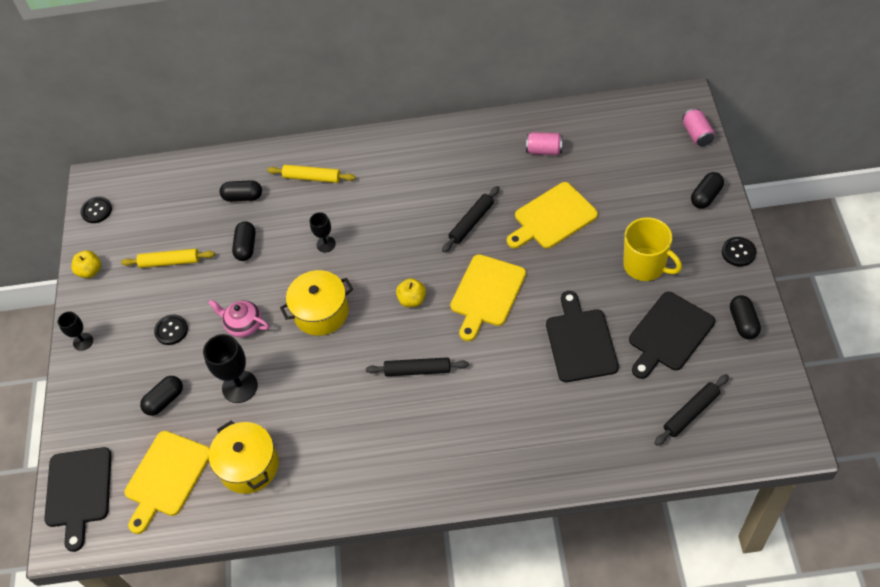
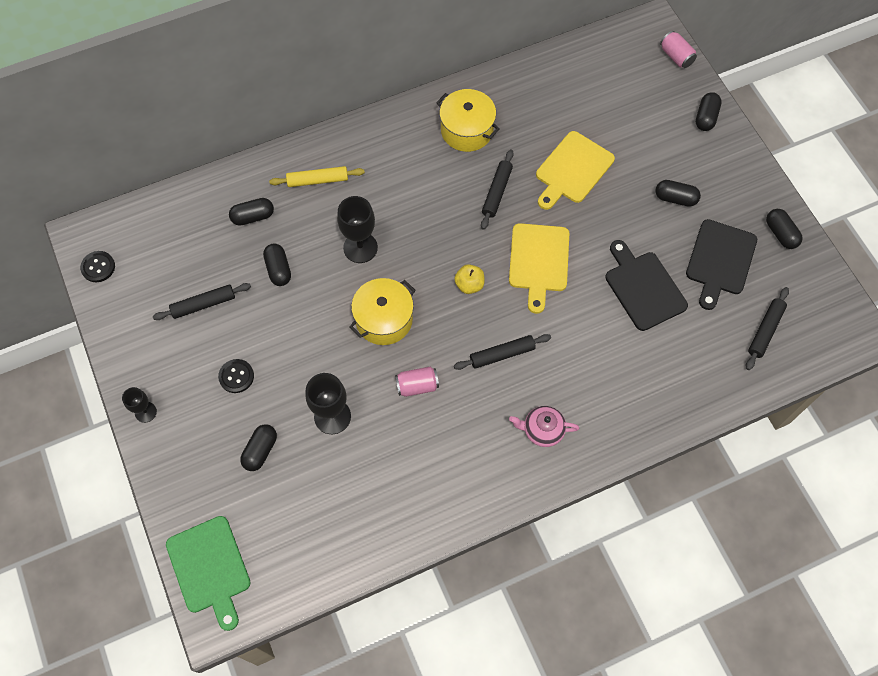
camera: 25 degrees left, 10 degrees up
black cutting board [44,447,112,552] -> green cutting board [166,516,251,631]
yellow apple [71,250,101,278] -> none
yellow rolling pin [121,249,215,268] -> black rolling pin [153,283,251,320]
yellow cutting board [124,431,210,534] -> none
pink teapot [208,300,269,337] -> pink teapot moved to [509,406,579,447]
yellow pot [209,420,279,494] -> yellow pot moved to [436,89,500,152]
black goblet [310,212,336,252] -> black goblet [337,196,378,263], size x1.71
pink can [526,132,563,155] -> pink can moved to [395,367,439,397]
yellow mug [623,217,682,281] -> black capsule [656,180,701,207]
black button [722,237,756,267] -> none

